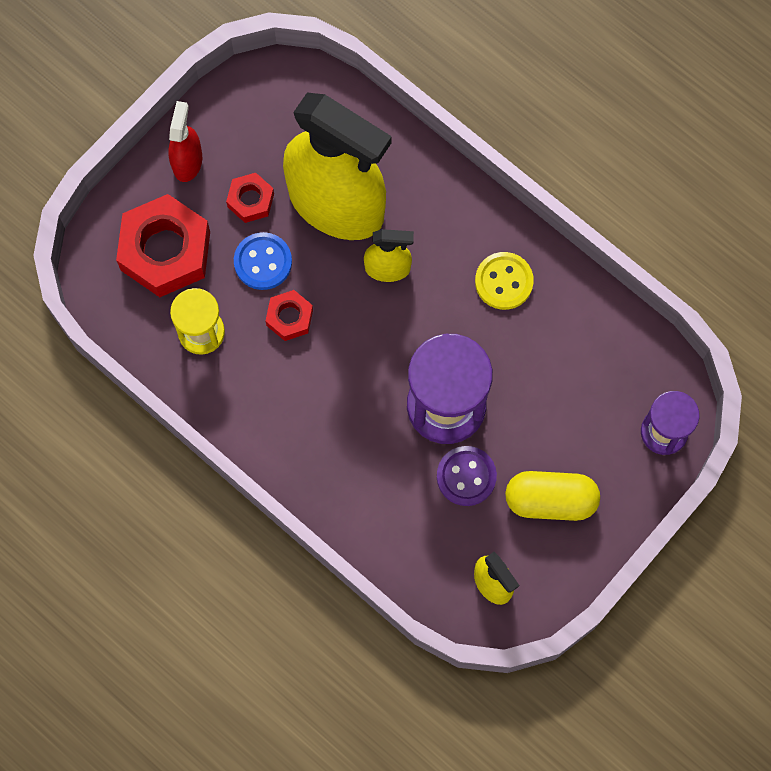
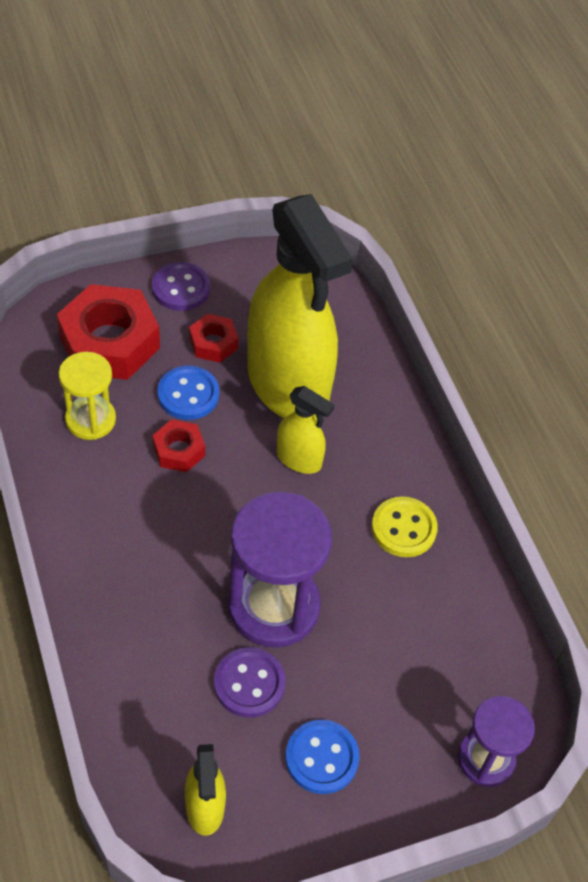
camera: 25 degrees right, 20 degrees down
red spray bottle [168,101,202,182] -> purple button [152,262,210,311]
yellow capsule [505,471,600,521] -> blue button [285,720,360,794]

